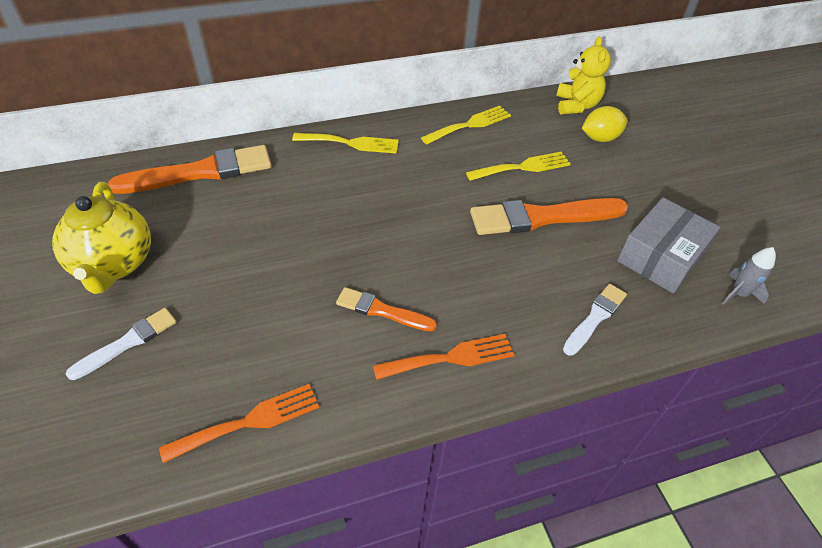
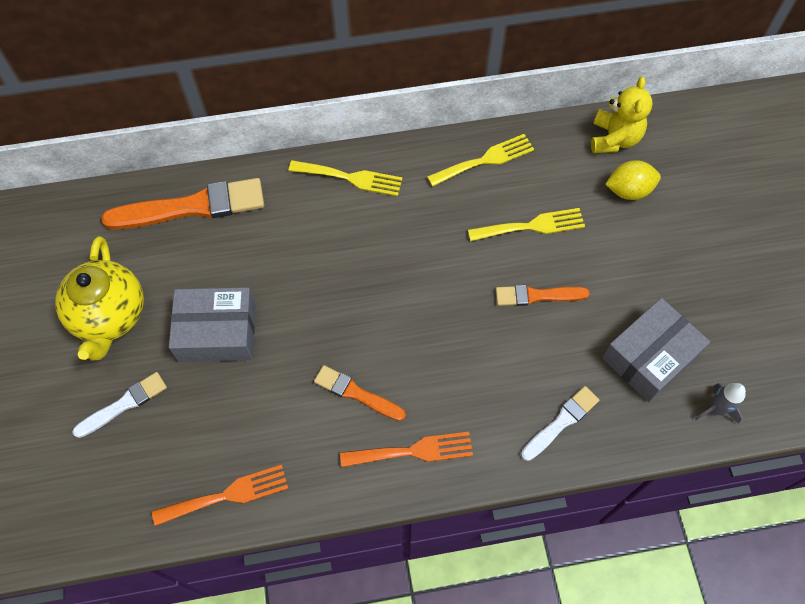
camera: 10 degrees right, 15 degrees up
orange brush [470,198,628,235] -> orange brush [496,285,590,306], size x0.56
none -> grey box [169,287,256,362]

